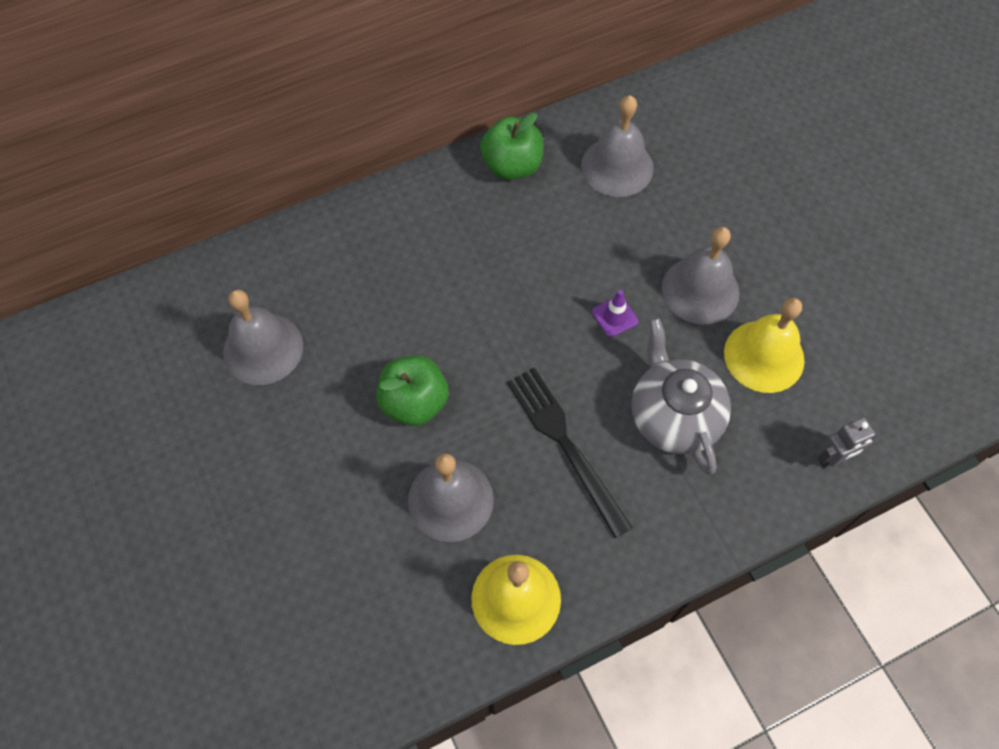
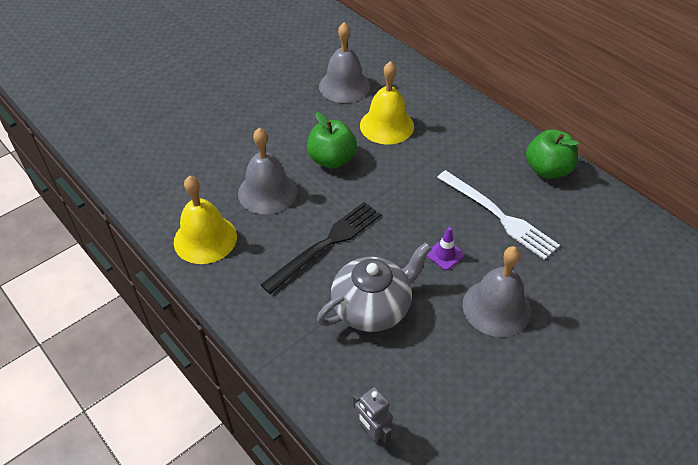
camera: 75 degrees right, 15 degrees down
grey bell [581,95,654,197] -> none
yellow bell [724,298,805,393] -> yellow bell moved to [360,61,414,144]
none -> white fork [437,170,560,260]

